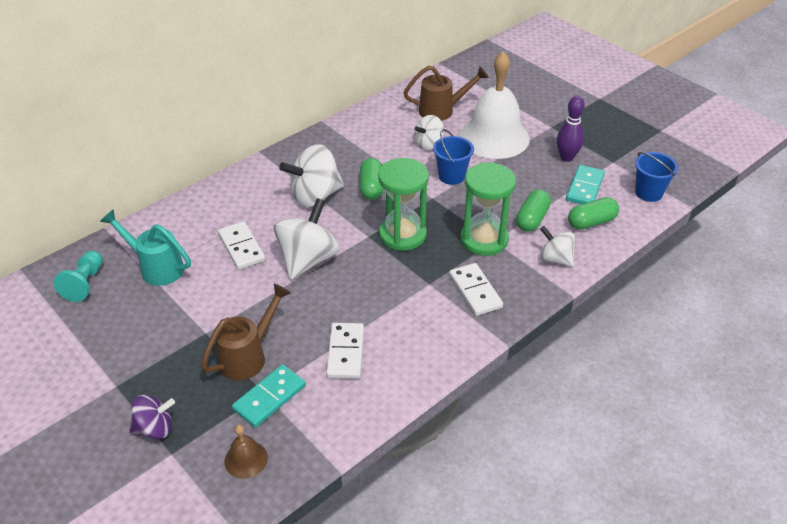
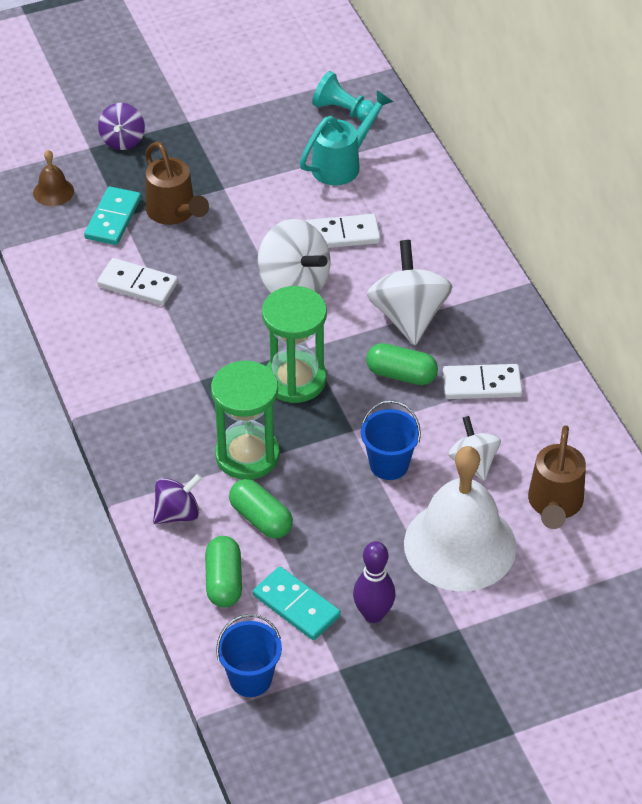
camera: 110 degrees right, 5 degrees up
turquoise domino [232,364,306,428] -> turquoise domino turned 45 degrees clockwise [84,187,141,245]
white domino [449,263,503,316] -> white domino moved to [443,364,522,399]
white spinning top [540,226,575,267] -> purple spinning top [153,474,202,524]

